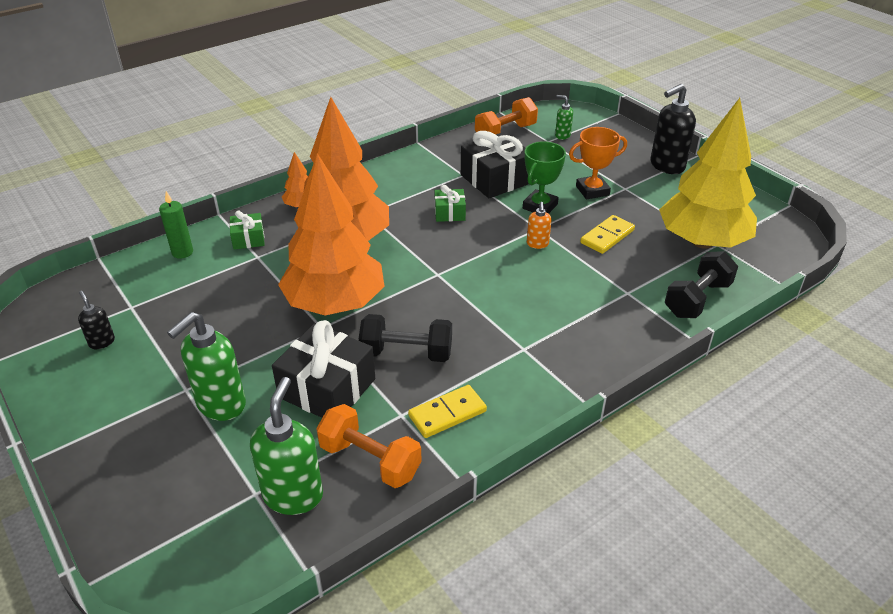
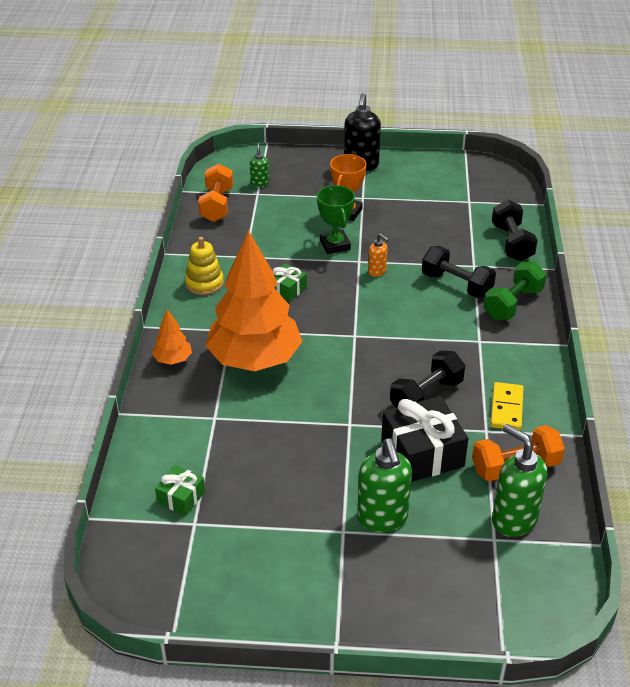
camera: 50 degrees left, 0 degrees up
black soap dispenser [78,291,115,349] -> none
green candle [159,191,193,259] -> none
green gift [229,210,265,250] -> green gift moved to [155,465,205,516]
orange tree [278,153,385,315] -> none
black gift [461,131,529,198] -> none
green soap dispenser [555,95,573,140] -> green soap dispenser turned 105 degrees clockwise [250,142,269,187]
yellow domino [580,215,635,254] -> none
yellow tree [659,98,757,249] -> none
none -> yellow stacking toy [185,237,224,295]
none -> black dumbbell [422,246,496,298]
none -> green dumbbell [484,261,547,320]

